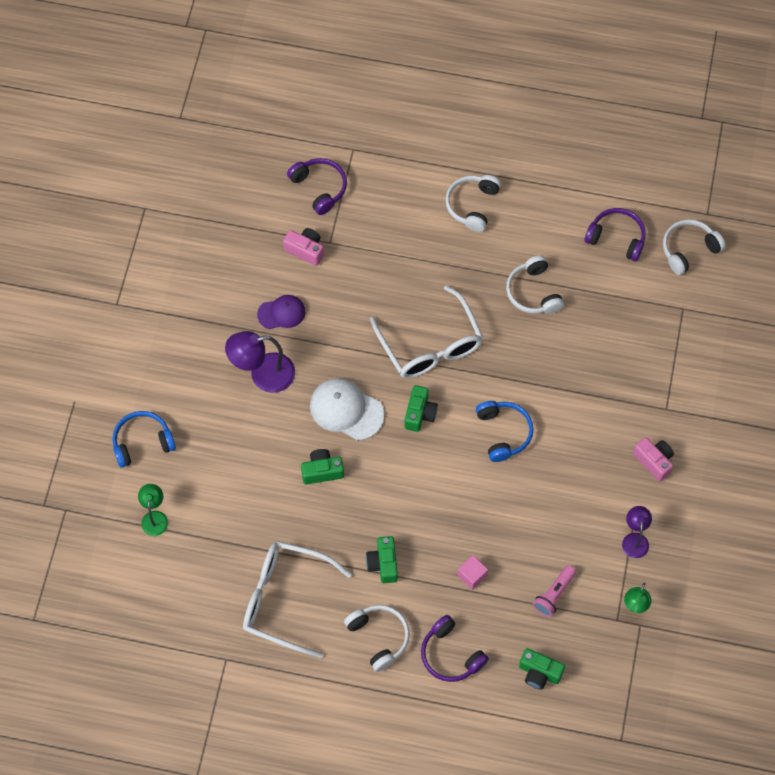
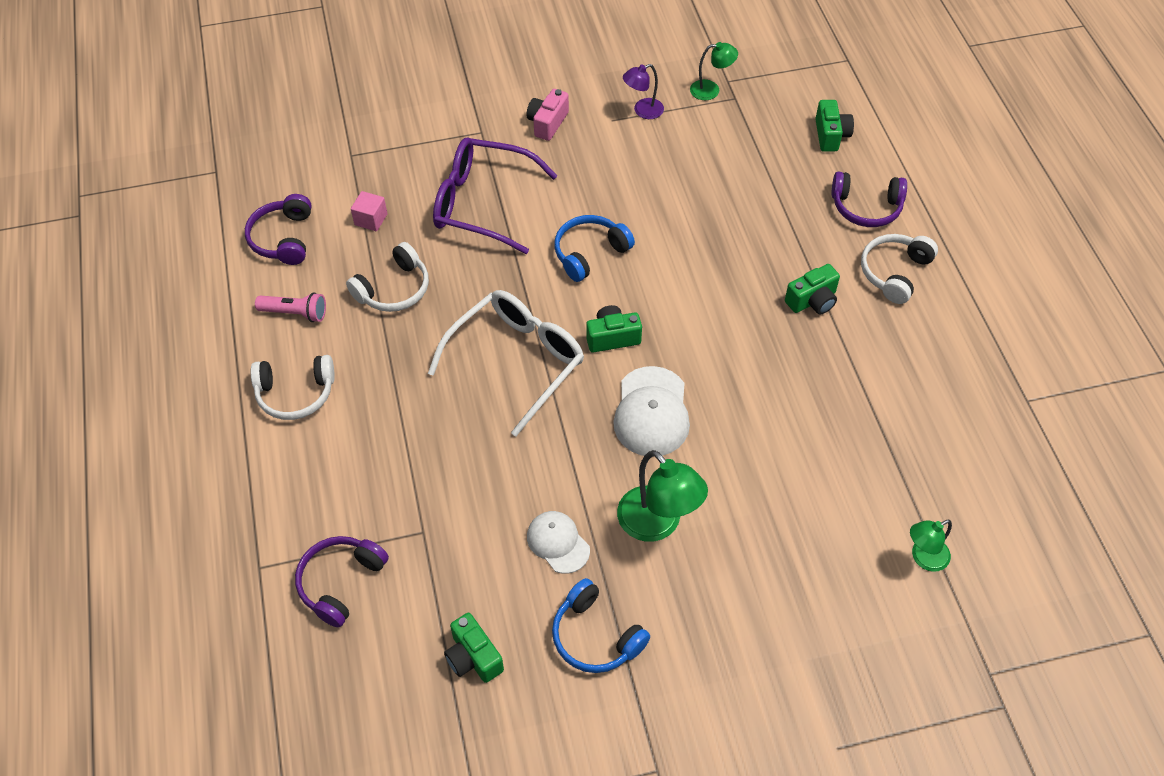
camera: 115 degrees left, 10 degrees down
blue headphones [112,411,176,468] -> blue headphones moved to [552,578,650,673]
purple lamp [225,331,295,393] -> green lamp [617,450,708,542]
white glasses [243,541,352,658] -> none
purple cap [257,295,305,329] -> white cap [527,511,590,574]
pink camera [283,228,324,266] -> none
green camera [301,449,344,484] -> green camera moved to [444,613,504,683]
purple headphones [421,615,489,682] -> purple headphones turned 75 degrees clockwise [832,172,907,227]
pink cube [457,555,488,590] -> pink cube moved to [351,191,388,231]
pink flashlight [533,565,576,617] -> pink flashlight moved to [255,292,326,322]
white headphones [663,219,726,275] -> none
none -> purple glasses [433,138,558,254]

